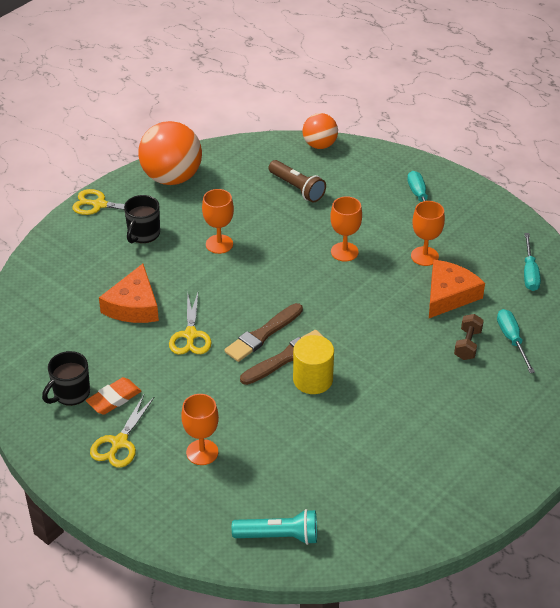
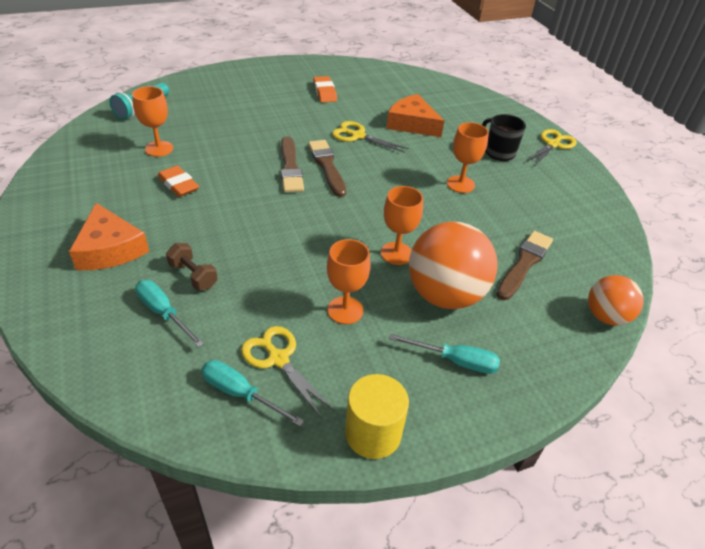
camera: 115 degrees right, 0 degrees up
black mug [42,351,90,406] -> none
yellow scissors [90,395,155,468] -> yellow scissors moved to [241,326,335,419]
orange ball [138,121,202,185] -> orange ball moved to [409,221,498,309]
orange goblet [181,394,219,465] -> orange goblet moved to [132,86,173,157]
brown flashlight [268,160,326,202] -> brown brush [496,231,553,300]
yellow cylinder [293,335,334,394] -> yellow cylinder moved to [345,374,409,459]
orange cheese [429,260,485,318] -> orange cheese moved to [69,203,149,270]
turquoise screwdriver [497,309,535,373] -> turquoise screwdriver turned 150 degrees counterclockwise [135,280,204,348]
none -> orange eraser [158,166,199,197]

